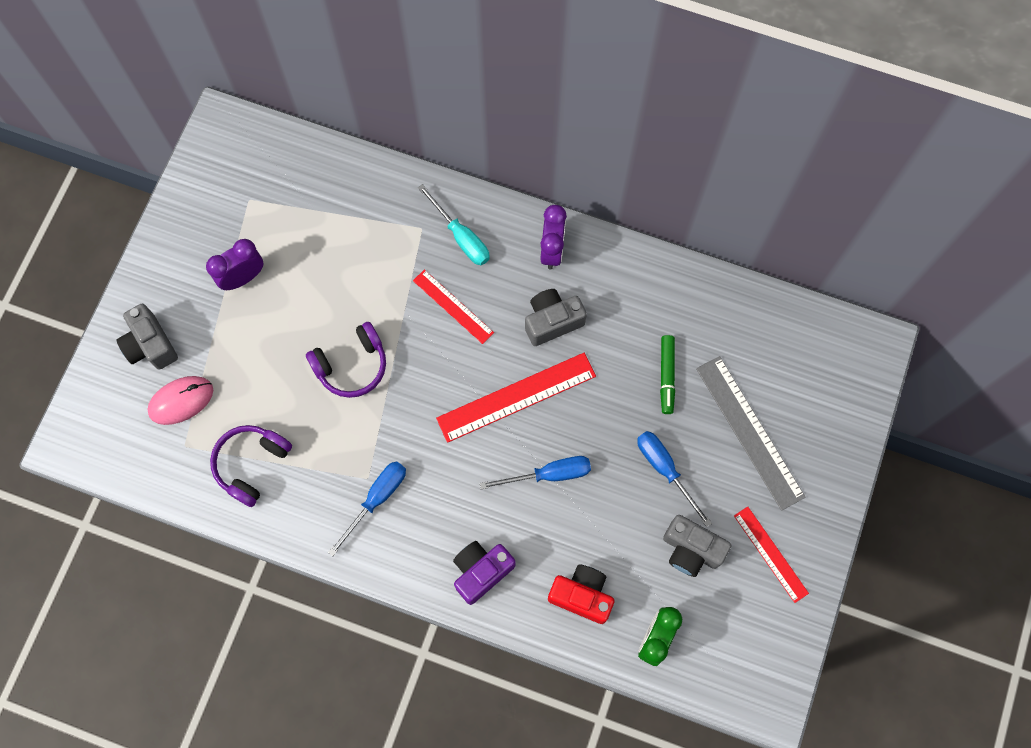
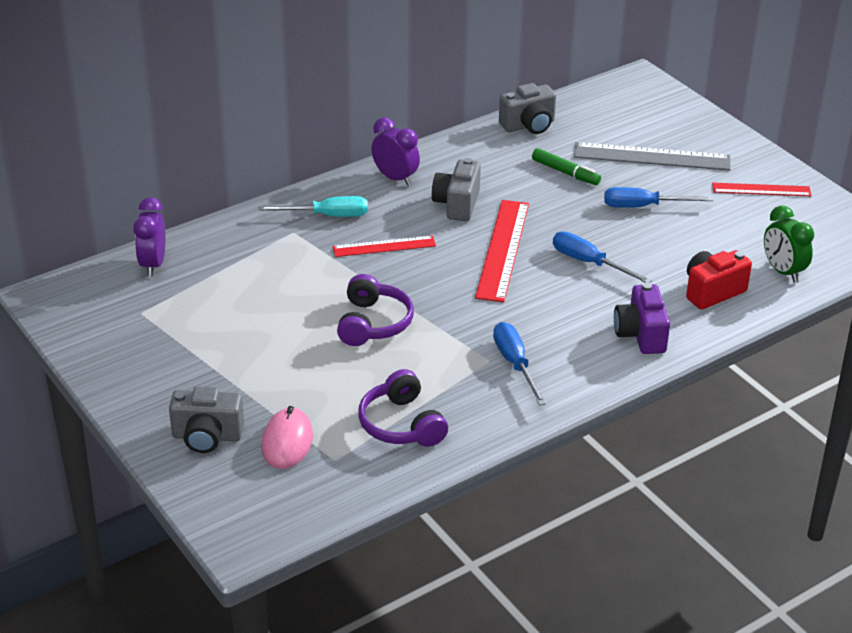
camera: 55 degrees left, 35 degrees down
purple clock [206,239,263,290] -> purple clock moved to [133,197,166,277]
blue screwdriver [480,456,591,489] -> blue screwdriver turned 75 degrees counterclockwise [553,232,652,283]
grey camera [663,515,732,577] -> grey camera moved to [499,83,556,134]

